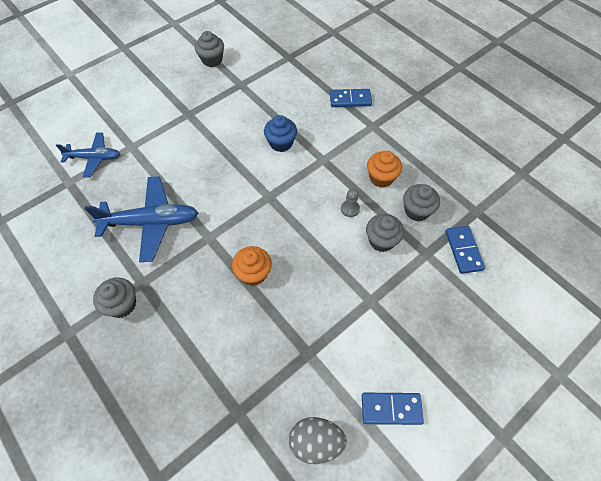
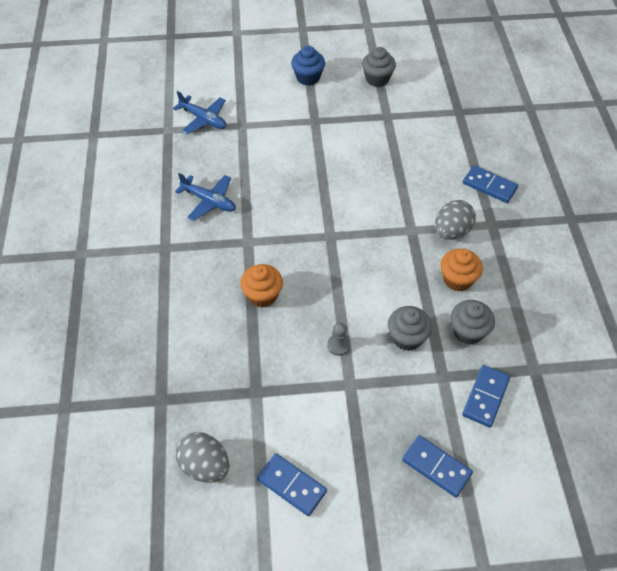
camera: 35 degrees right, 5 degrees down
blue plane [84,176,198,262] -> blue plane [175,173,236,221], size x0.62
grey cupcake [93,277,136,318] -> none
blue cupcake [264,115,297,152] -> blue cupcake moved to [291,46,325,86]
grey pawn [341,189,360,217] -> grey pawn moved to [327,322,350,356]
none -> blue domino [402,435,473,497]
none -> grey egg [435,200,476,240]

